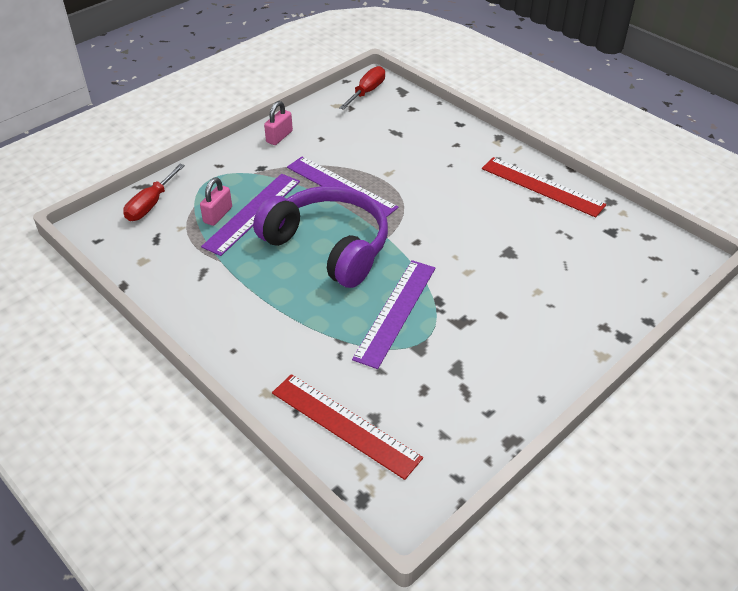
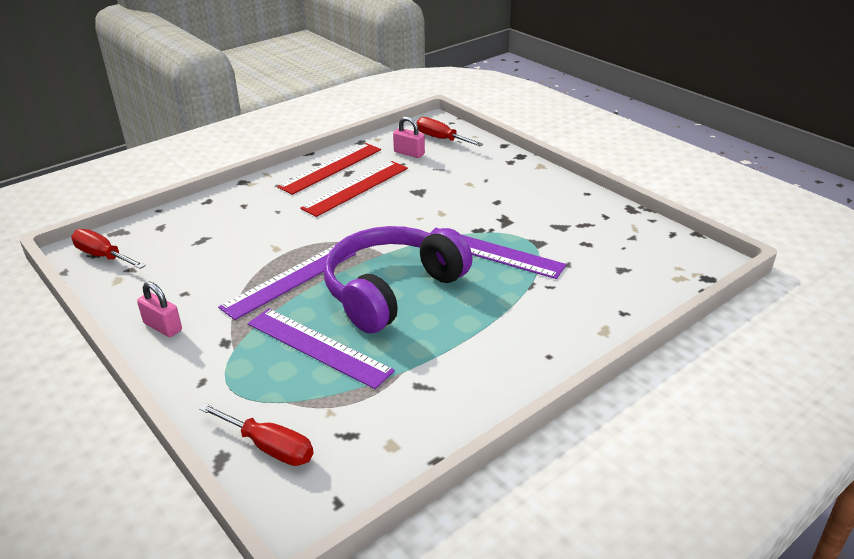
camera: 85 degrees left, 10 degrees down
pink padlock [200,178,232,226] -> pink padlock moved to [393,116,425,158]
red ruler [272,374,423,480] -> red ruler moved to [300,161,408,217]
none -> red screwdriver [416,117,484,147]

